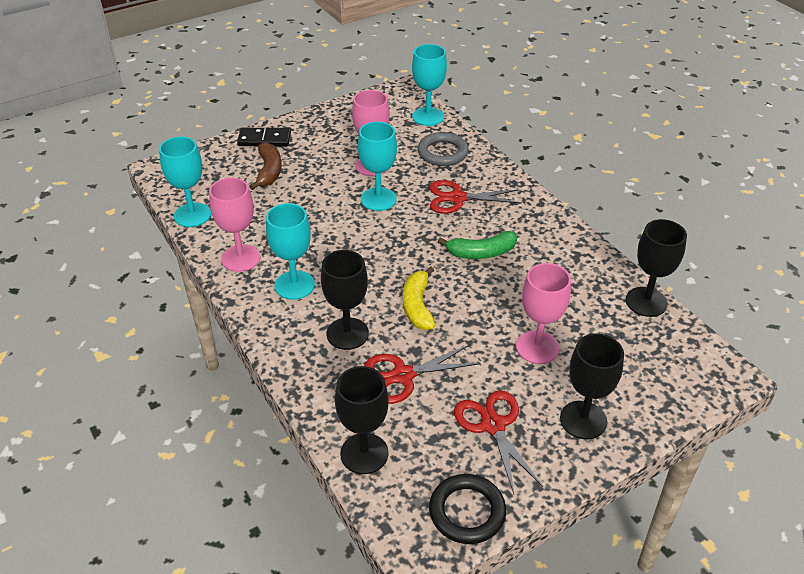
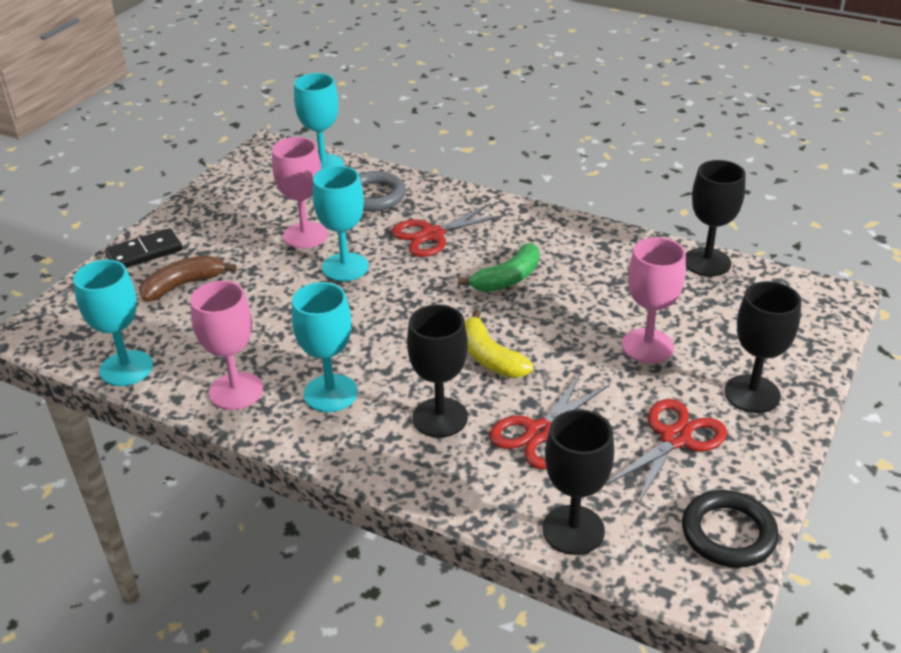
camera: 30 degrees left, 5 degrees down
brown banana [249,142,282,190] -> brown banana turned 90 degrees counterclockwise [139,255,237,301]
red scissors [454,390,543,494] -> red scissors turned 90 degrees clockwise [605,399,727,504]

